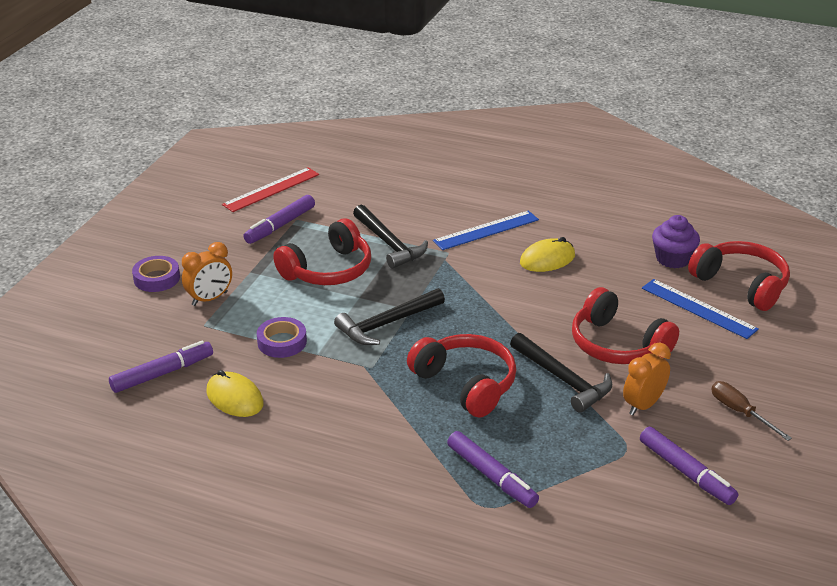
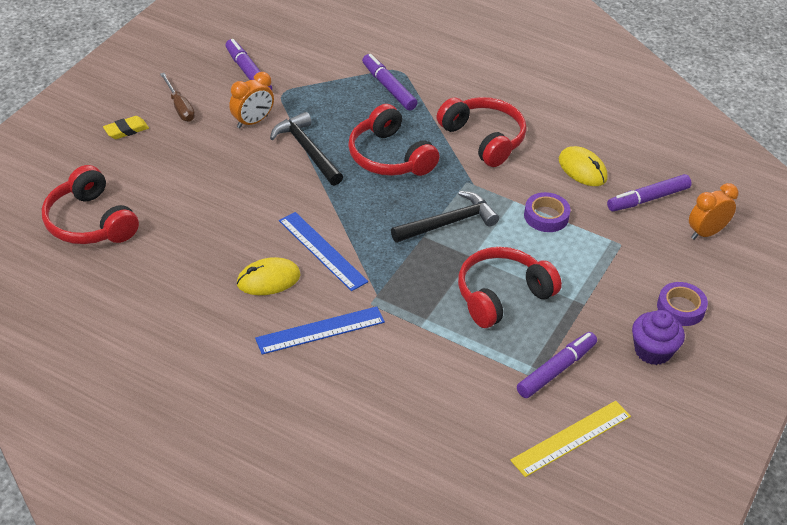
camera: 175 degrees left, 10 degrees up
orange clock [182,242,232,306] -> orange clock moved to [689,183,739,239]
red ruler [222,167,319,212] -> yellow ruler [510,401,631,477]
black hammer [353,205,428,269] -> none
red headphones [572,287,679,364] -> red headphones moved to [437,97,527,167]
blue ruler [642,279,759,339] -> blue ruler moved to [279,212,368,291]
purple cupcake [652,215,700,269] -> purple cupcake moved to [632,310,685,365]
none -> yellow eraser [103,116,149,139]

